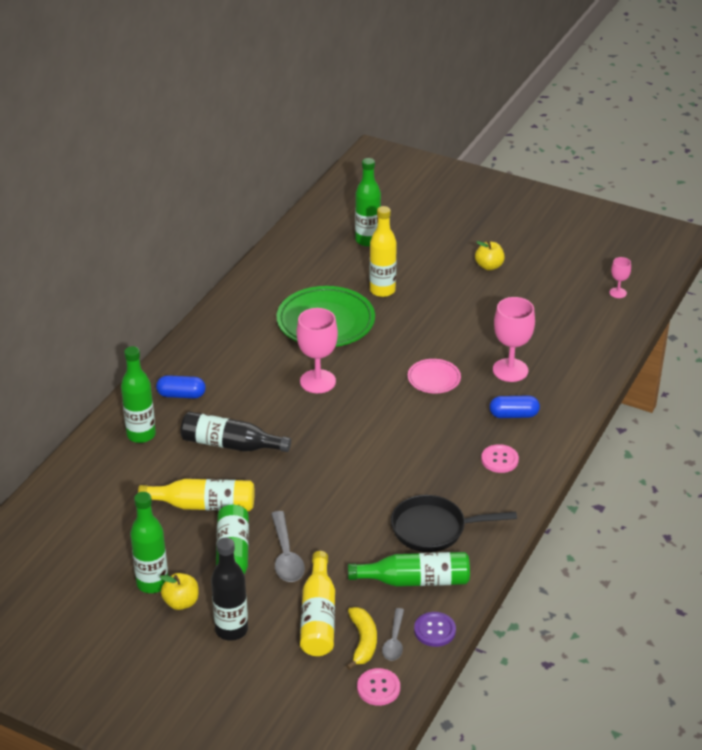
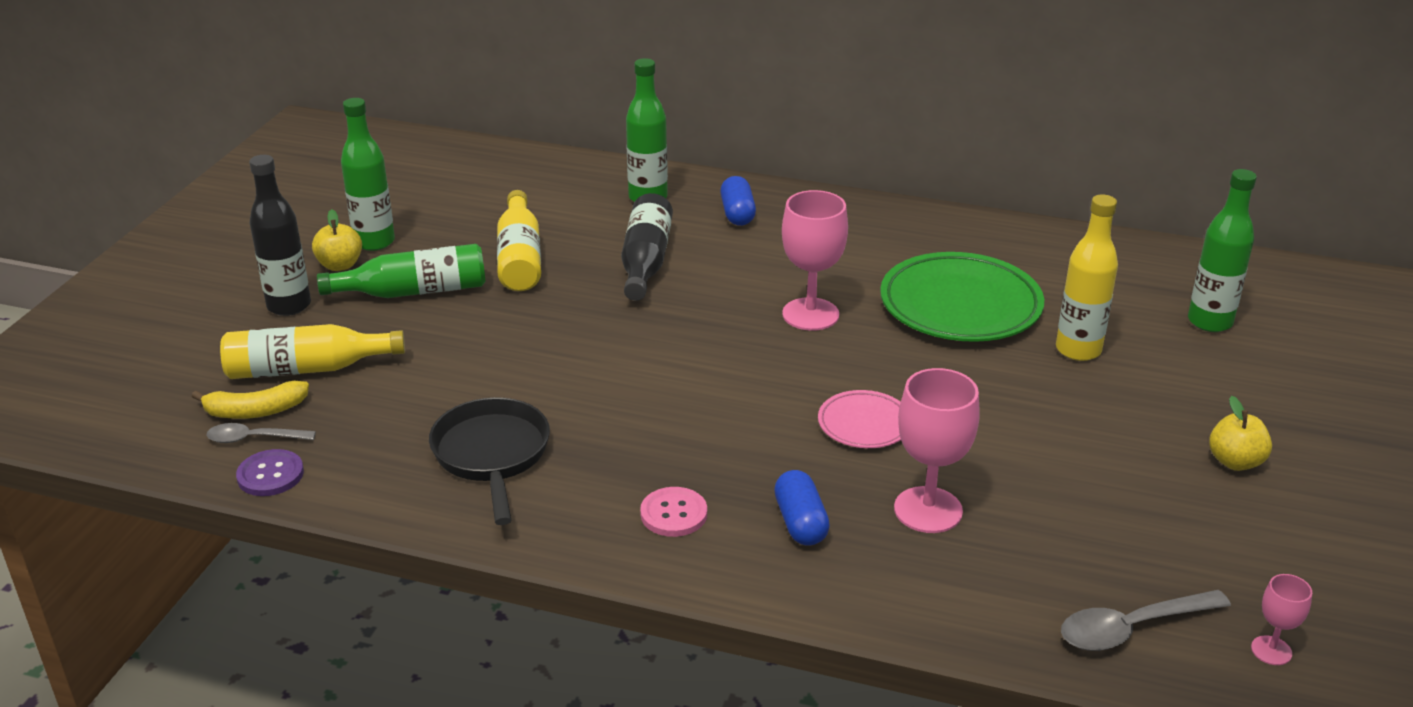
camera: 80 degrees right, 5 degrees down
grey spoon [271,511,305,582] -> grey spoon moved to [1061,590,1231,651]
green bottle [348,552,470,587] -> none
pink button [357,668,400,706] -> none

